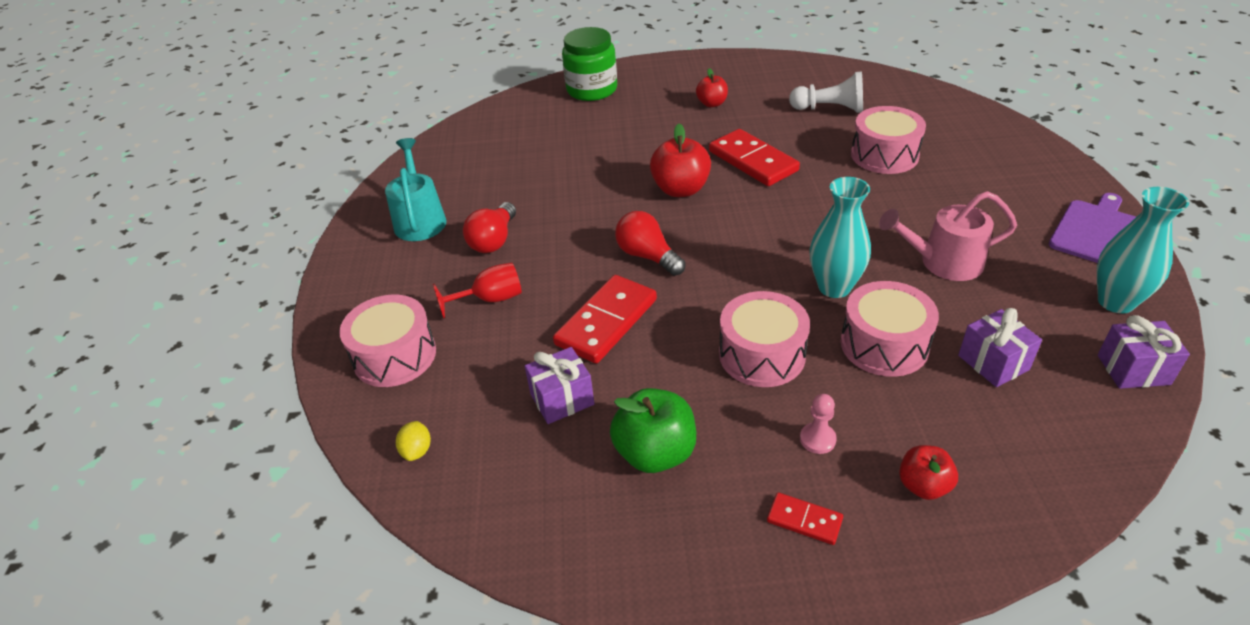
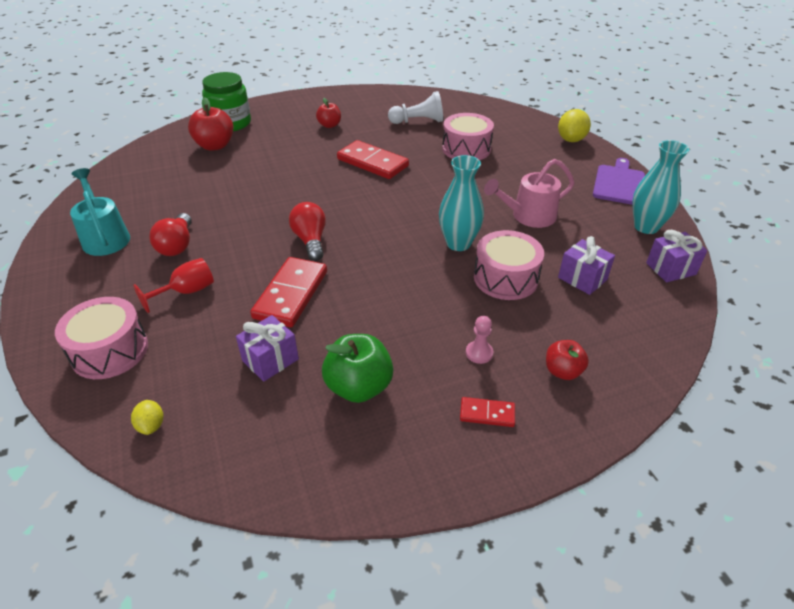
camera: 20 degrees left, 0 degrees up
red light bulb [615,211,686,276] -> red light bulb turned 45 degrees clockwise [289,202,326,261]
red apple [650,124,711,197] -> red apple moved to [188,97,233,151]
pink drum [719,291,810,387] -> none
none -> yellow lemon [558,109,591,142]

